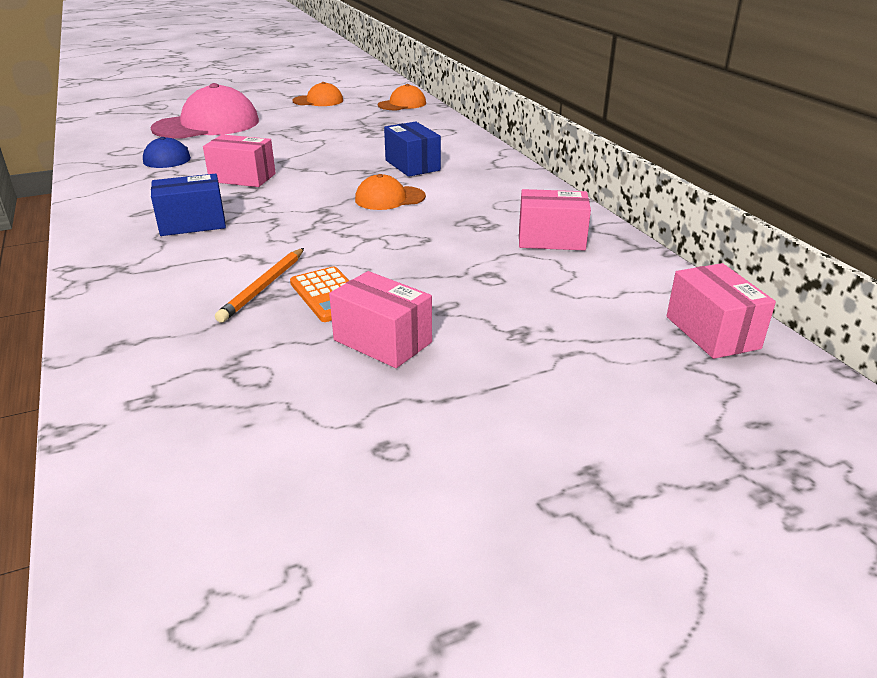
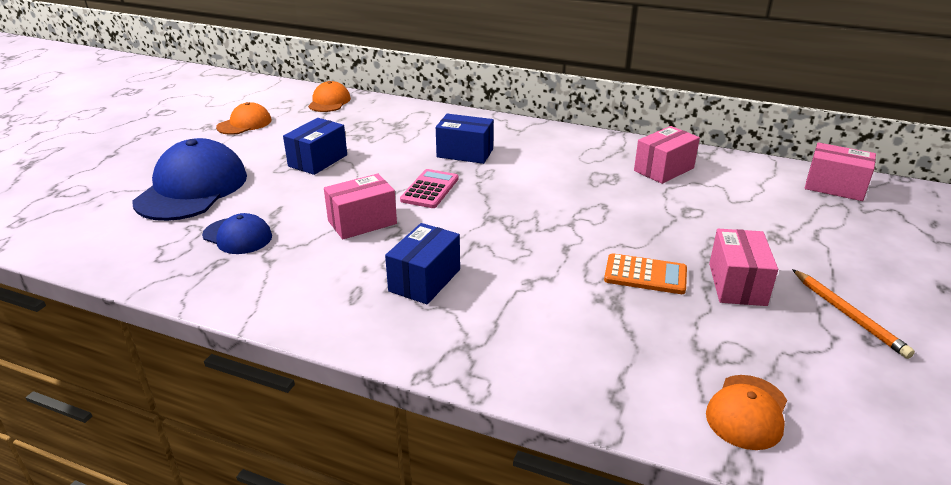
camera: 45 degrees left, 0 degrees up
pink cap [150,83,259,139] -> blue cap [132,138,247,221]
orange pencil [215,248,304,323] -> orange pencil moved to [792,269,915,359]
pink box [329,271,432,368] -> pink box turned 75 degrees counterclockwise [709,229,778,306]
orange cap [355,174,426,210] -> orange cap moved to [706,375,787,450]
none -> blue box [283,118,347,175]
none -> pink calculator [400,169,458,208]

